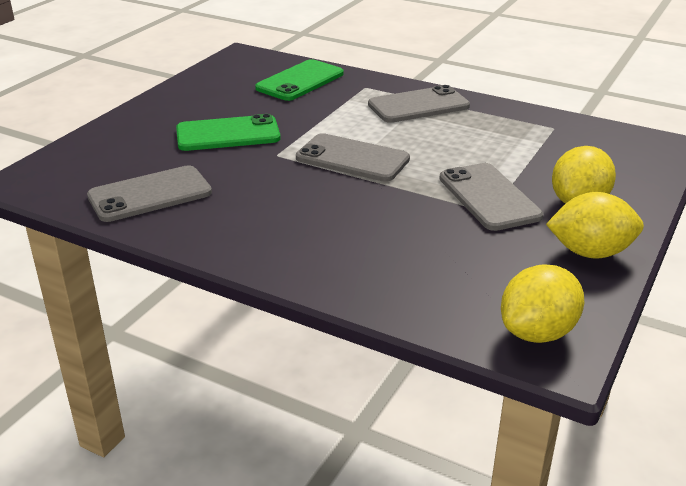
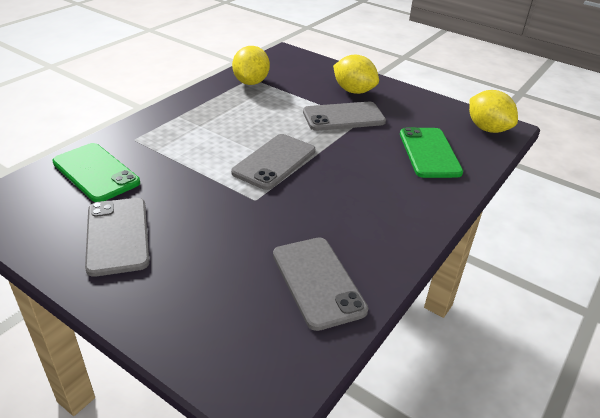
camera: 85 degrees left, 5 degrees up
green phone [176,114,281,151] -> green phone moved to [400,127,463,178]
grey phone [368,85,470,123] -> grey phone moved to [85,198,150,277]
yellow lemon [546,192,644,259] -> yellow lemon moved to [232,46,270,85]

